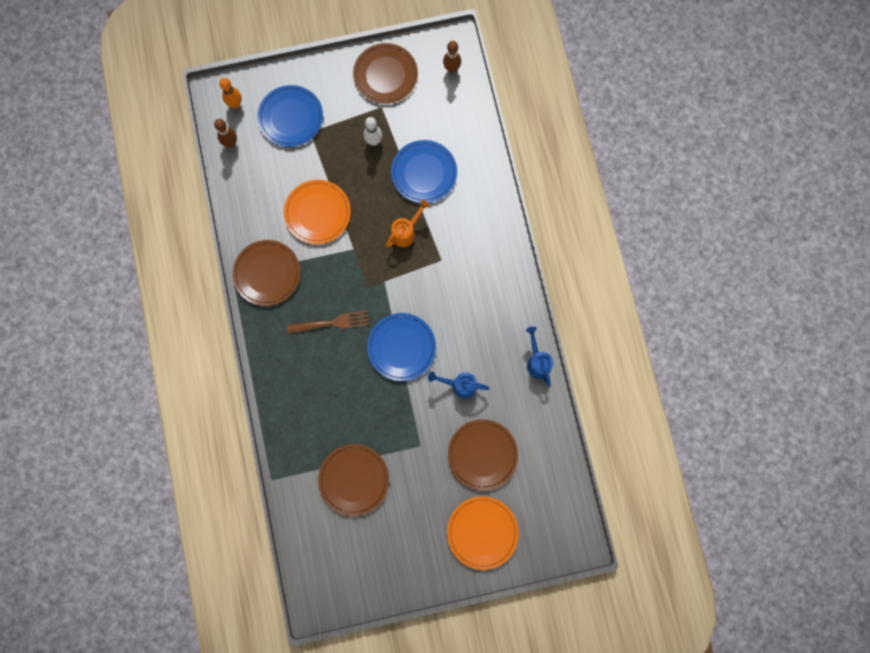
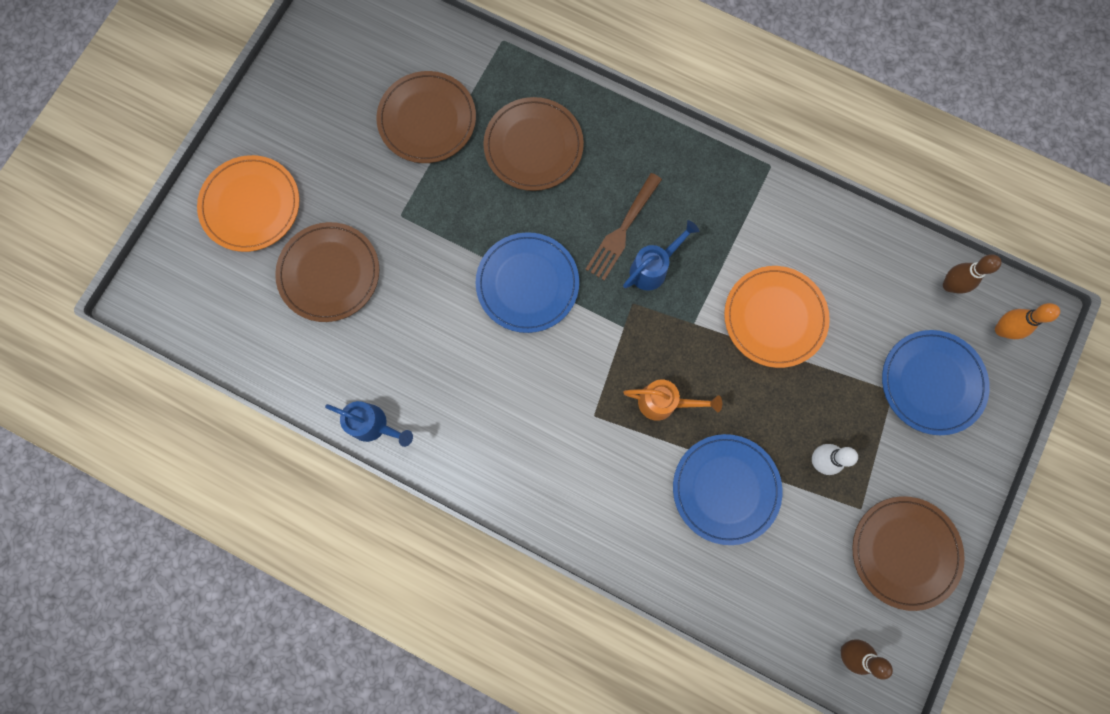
camera: 130 degrees right, 0 degrees up
brown plate [232,240,300,306] -> brown plate moved to [483,97,584,191]
orange watering can [385,200,430,247] -> orange watering can turned 75 degrees counterclockwise [623,379,722,421]
blue watering can [428,371,490,399] -> blue watering can moved to [623,220,699,291]

